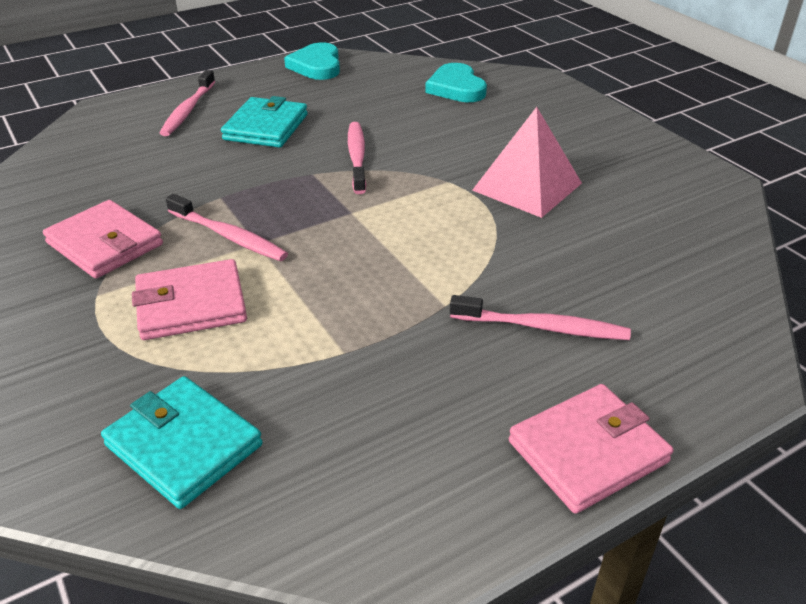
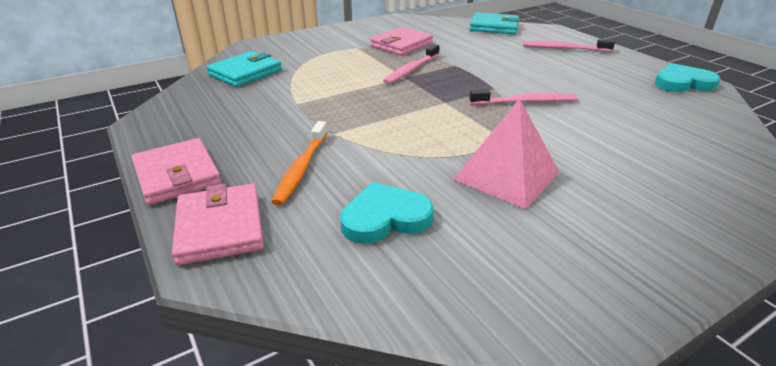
camera: 90 degrees right, 5 degrees down
pink wallet [132,259,247,340] -> pink wallet moved to [172,184,264,265]
turquoise wallet [221,96,308,148] -> turquoise wallet moved to [470,12,520,34]
turquoise heart [425,63,487,102] -> turquoise heart moved to [340,182,434,244]
pink toothbrush [450,295,631,340] -> orange toothbrush [271,121,328,206]

